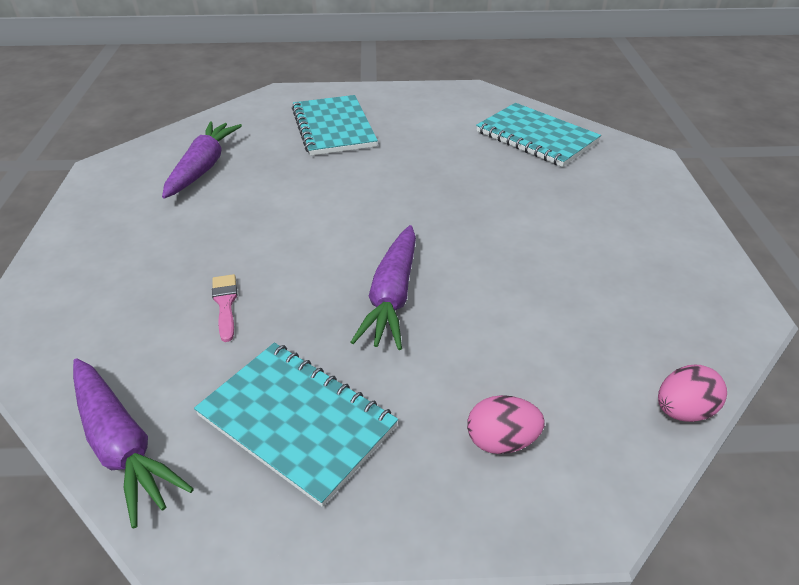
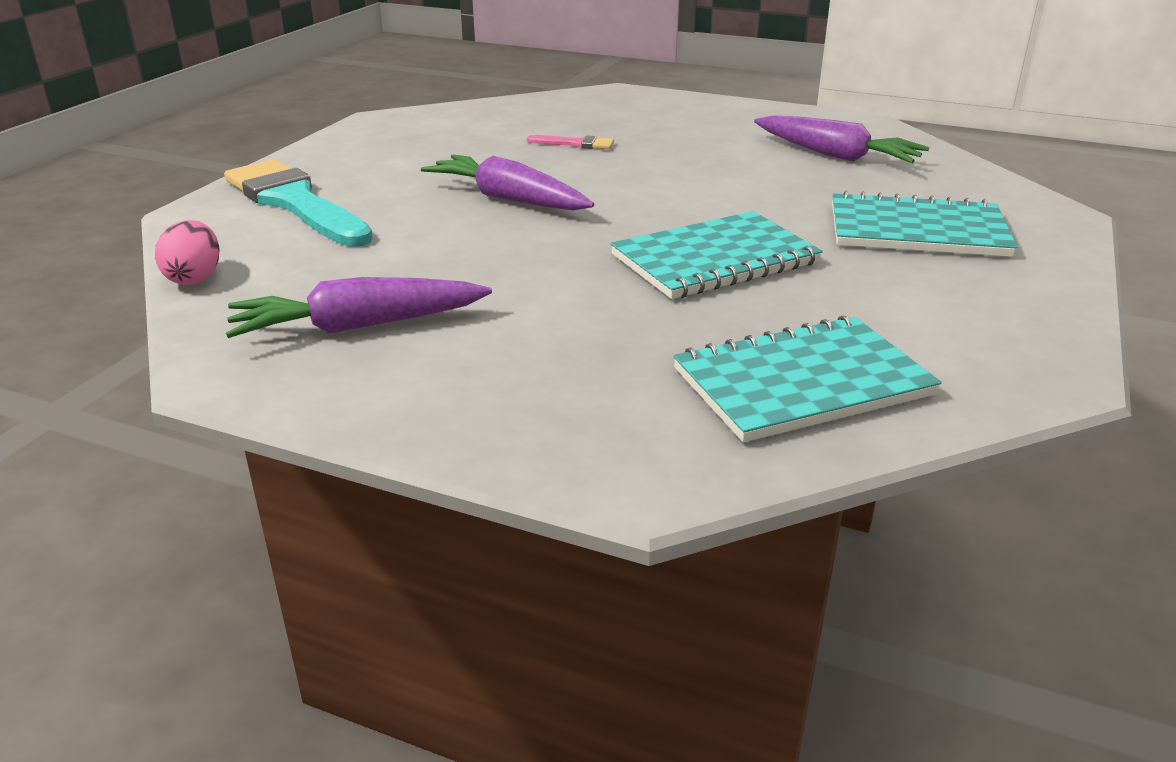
camera: 115 degrees right, 10 degrees down
purple carrot [73,358,194,528] -> purple carrot moved to [226,277,492,338]
turquoise notebook [194,343,398,507] -> turquoise notebook moved to [611,211,823,299]
pink egg [467,395,545,454] -> turquoise brush [224,159,373,247]

